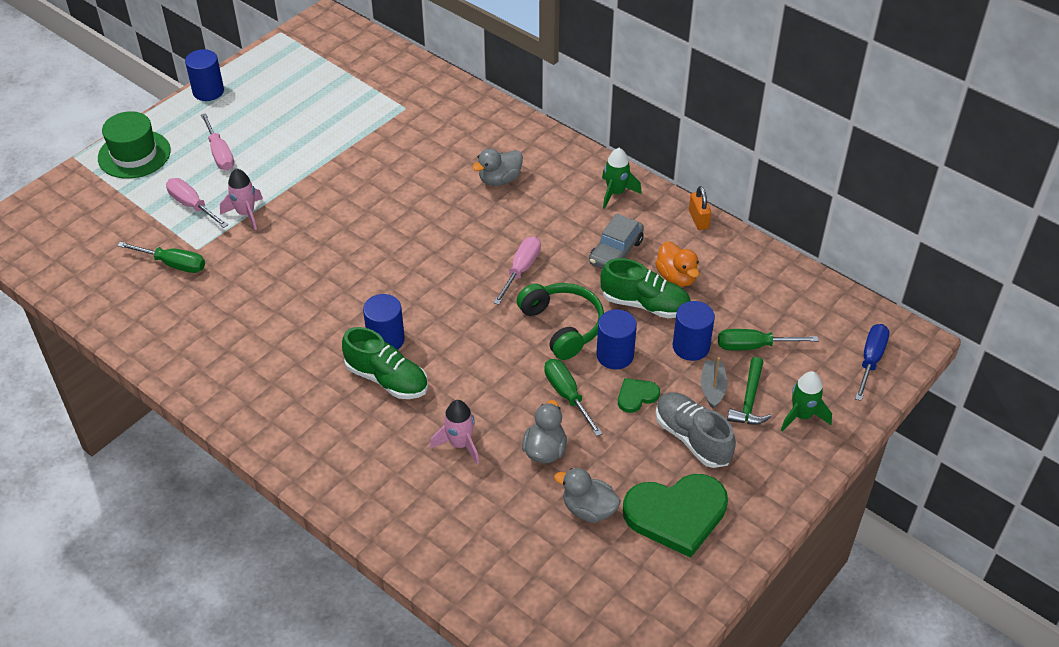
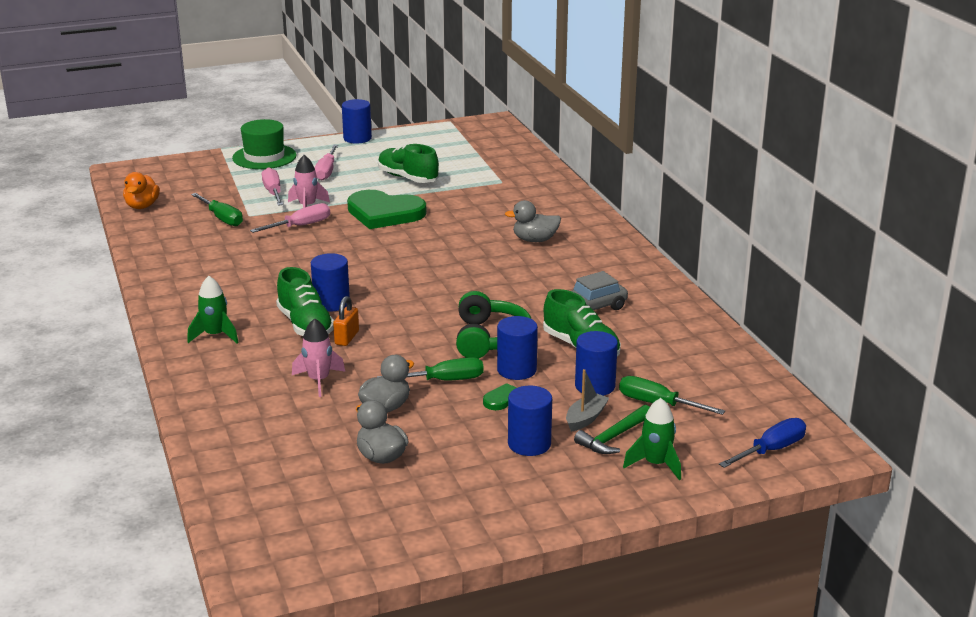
camera: 30 degrees right, 20 degrees down
pink screwdriver [493,236,541,305] -> pink screwdriver moved to [250,203,330,233]
green screwdriver [544,359,603,436] -> green screwdriver turned 75 degrees clockwise [377,357,484,381]
green rocket [602,148,642,209] -> green rocket moved to [187,276,239,343]
green heart [623,474,728,558] -> green heart moved to [347,190,427,229]
orange duck [655,241,699,287] -> orange duck moved to [123,172,160,209]
grey shoe [656,392,736,468] -> blue cylinder [508,386,552,456]
orange padlock [689,186,711,230] -> orange padlock moved to [333,296,359,346]
none -> green shoe [378,144,439,183]

